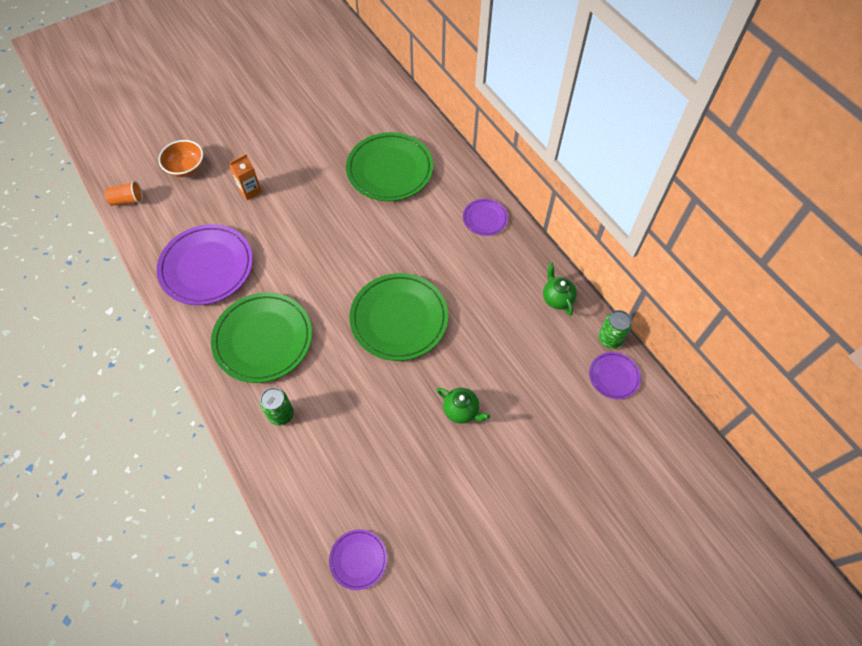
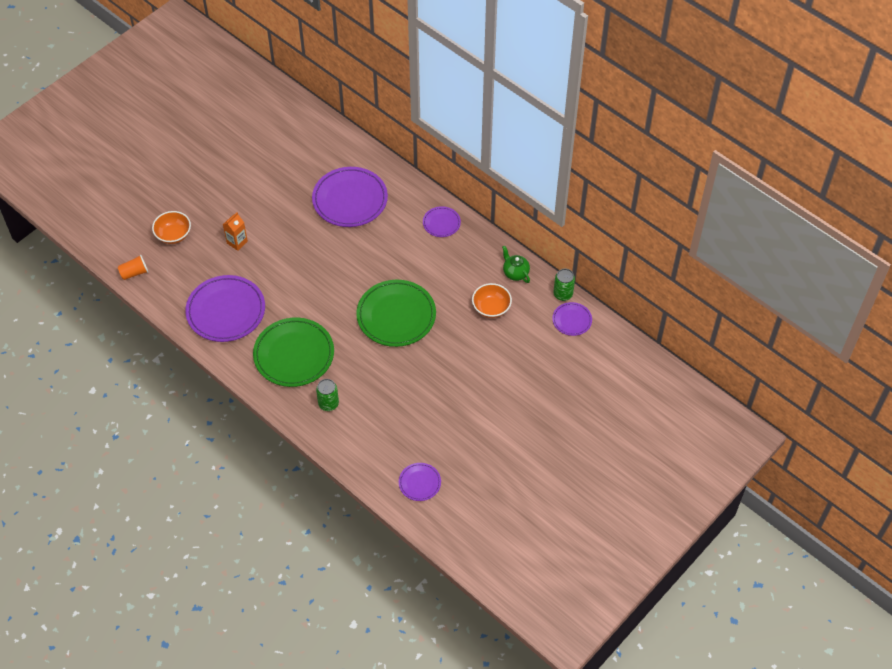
camera: 15 degrees left, 5 degrees down
green plate [346,132,433,201] -> purple plate [312,167,388,227]
green teapot [437,388,490,424] -> none
none -> orange bowl [472,283,512,318]

